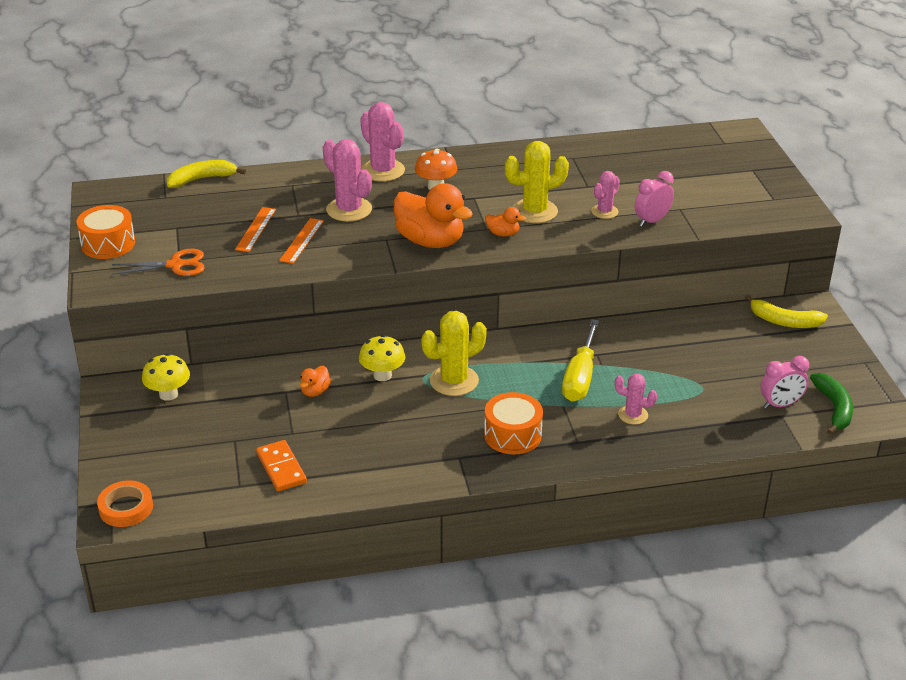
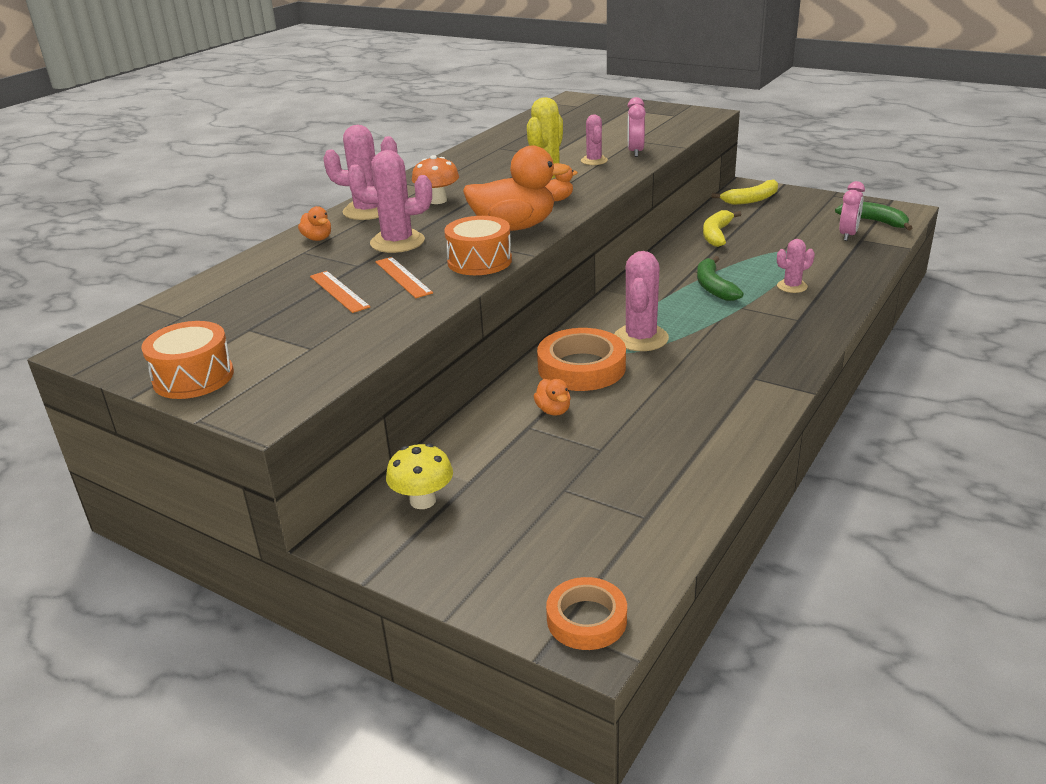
camera: 45 degrees left, 5 degrees down
orange scissors [112,249,205,276] -> none
yellow banana [167,160,246,188] -> yellow banana moved to [703,210,742,247]
orange domino [256,440,307,491] -> none
yellow mushroom [359,335,405,381] -> orange tape [537,328,626,391]
yellow cactus [422,311,487,396] -> pink cactus [614,251,669,351]
orange drum [484,392,543,454] -> orange drum moved to [444,216,512,275]
yellow screwdriver [562,319,599,402] -> green banana [697,256,743,301]
none -> orange duck [298,206,331,241]

